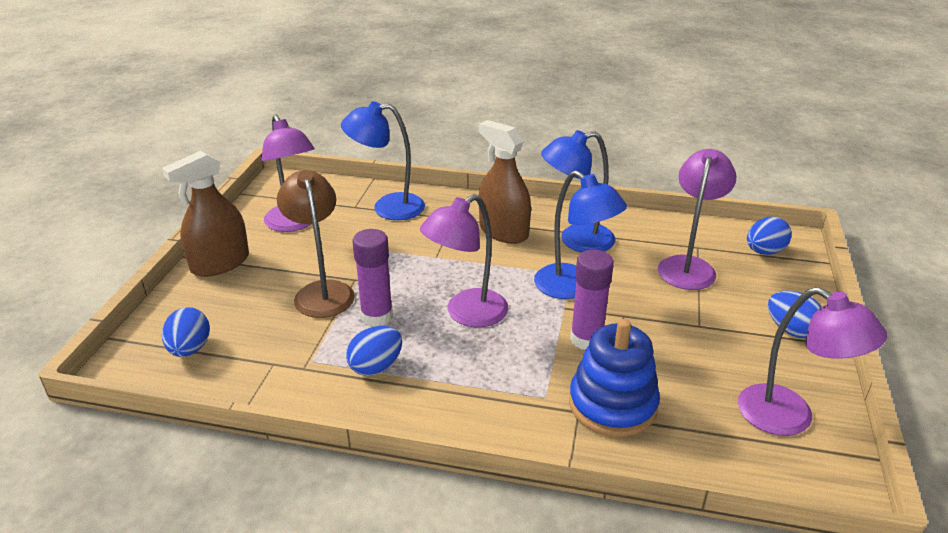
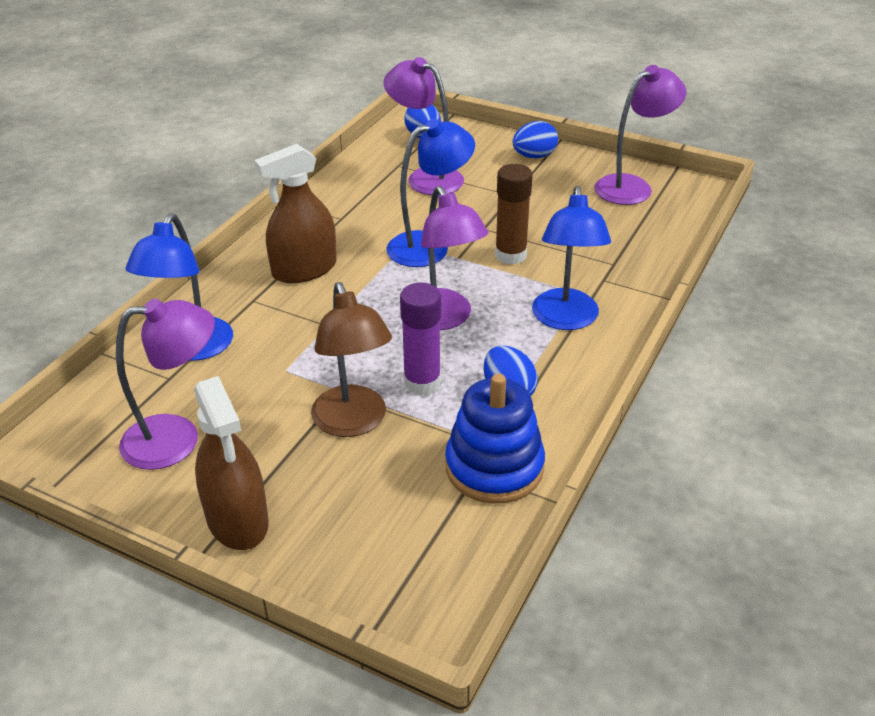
camera: 75 degrees left, 5 degrees up
blue egg [162,307,210,357] -> none
brown lamp [277,170,355,318] -> brown lamp turned 105 degrees counterclockwise [311,282,392,437]
blue lamp [541,130,616,253] -> blue lamp moved to [532,186,611,330]
blue stacking toy [569,319,660,437] -> blue stacking toy moved to [445,374,545,504]
purple glue stick [570,250,614,350] -> brown glue stick [495,164,533,265]

